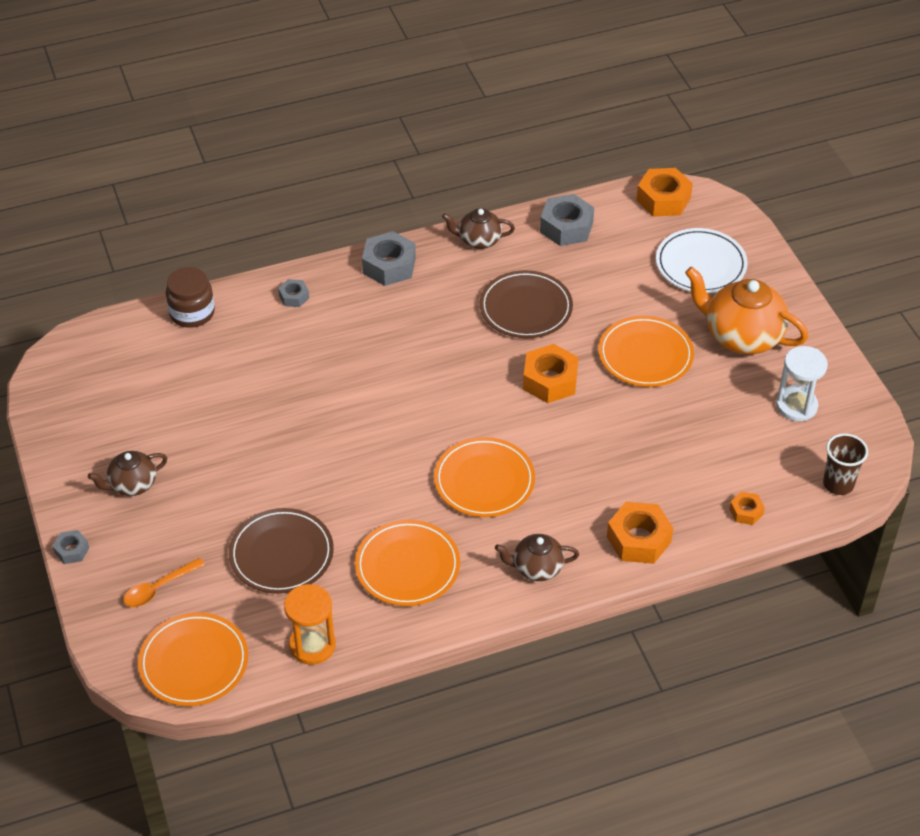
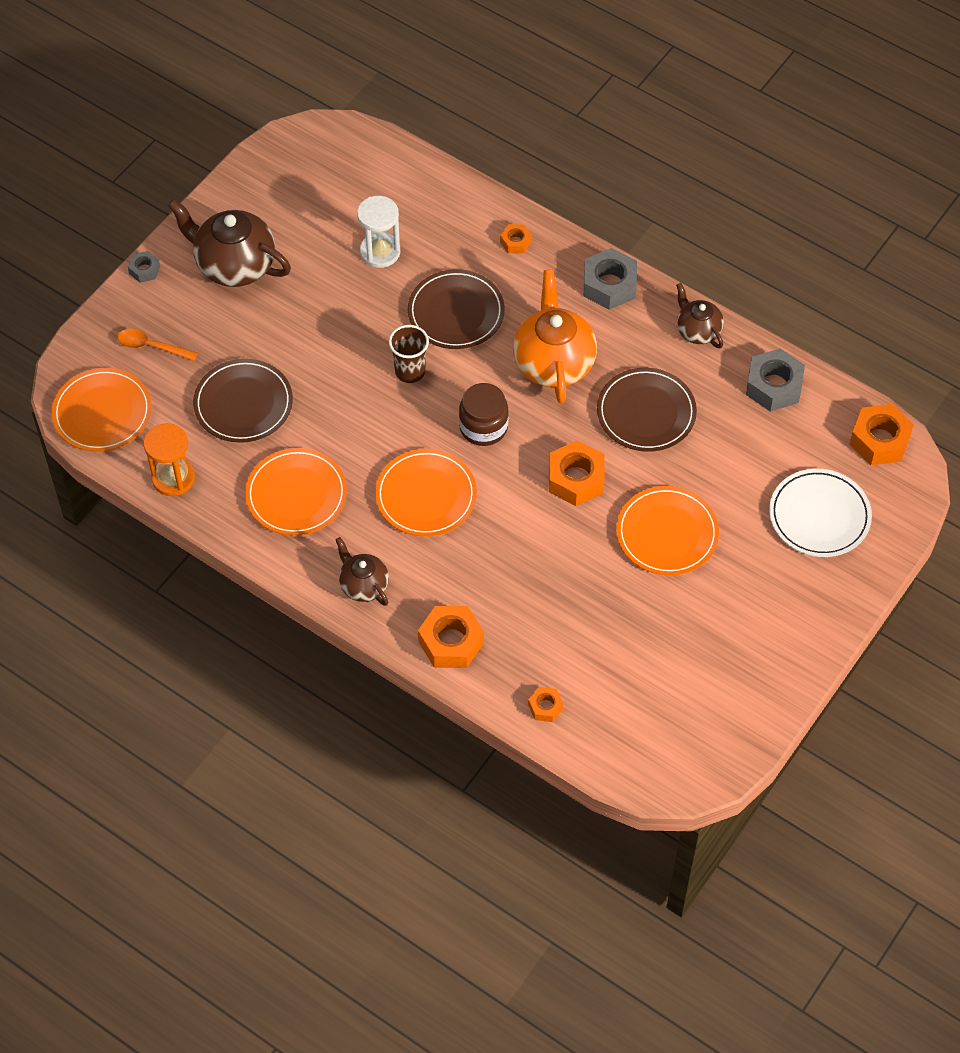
camera: 55 degrees right, 10 degrees up
brown teapot [88,451,167,496] -> brown teapot [168,199,291,287], size x1.77
brown jar [166,267,215,328] -> brown jar moved to [459,383,509,446]
grey nut [278,279,309,307] -> orange nut [500,224,532,254]
orange teapot [685,267,808,354] -> orange teapot moved to [513,270,597,403]
white hourglass [776,346,828,421] -> white hourglass moved to [357,196,400,268]
brown cup [823,433,868,495] -> brown cup moved to [389,325,429,383]
none -> brown plate [408,269,505,349]

